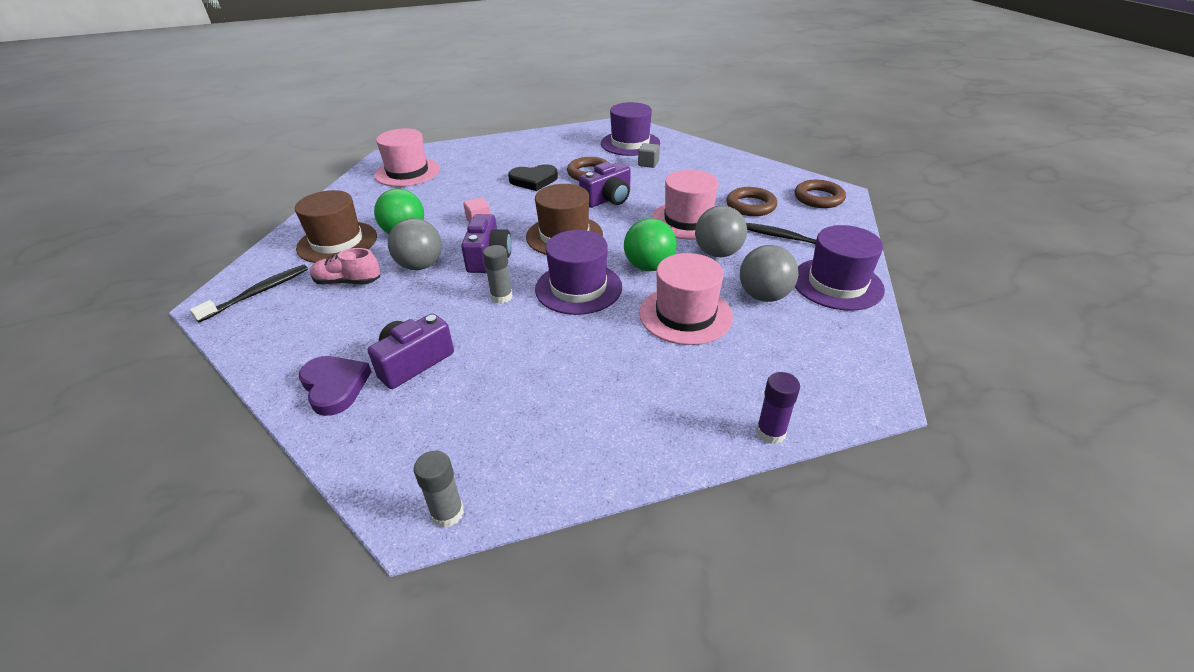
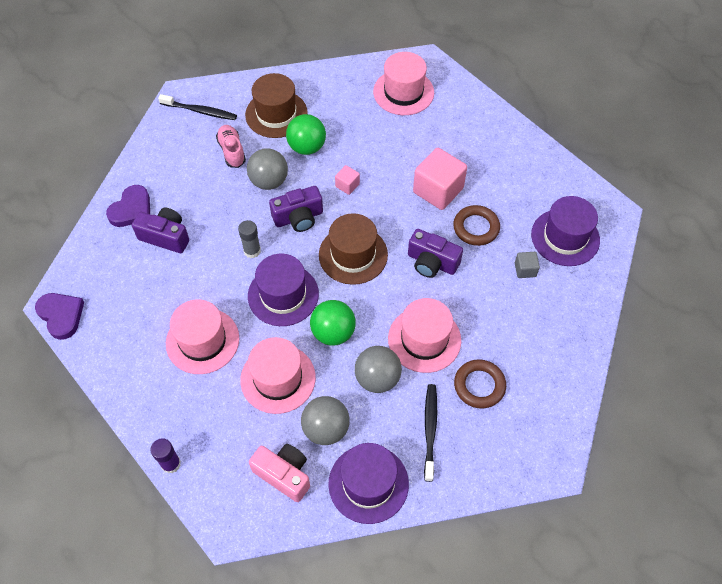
camera: 65 degrees right, 20 degrees up
grey glue stick [414,451,464,528] -> purple heart [35,293,84,340]
black heart [508,164,558,191] -> pink cube [413,148,467,210]
brown ring [795,180,846,208] -> none
none -> pink hat [166,299,239,374]
none -> pink camera [249,444,310,502]

